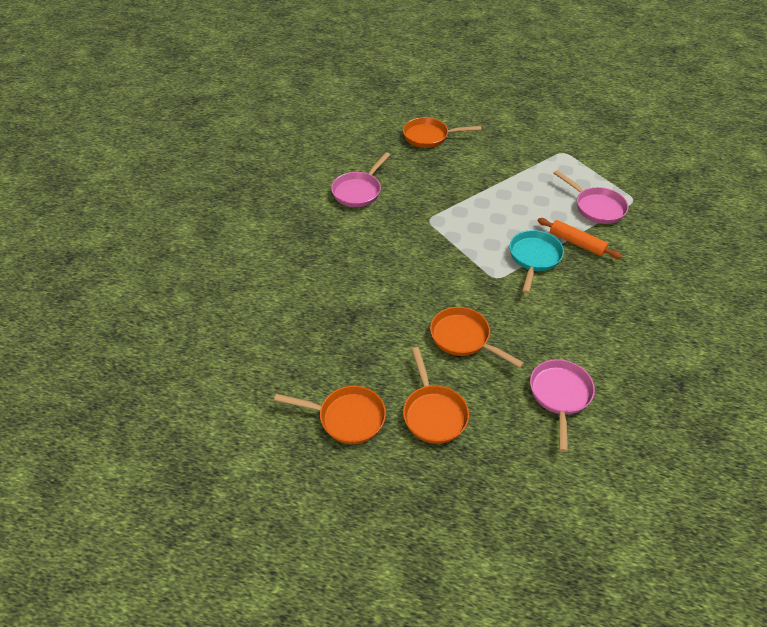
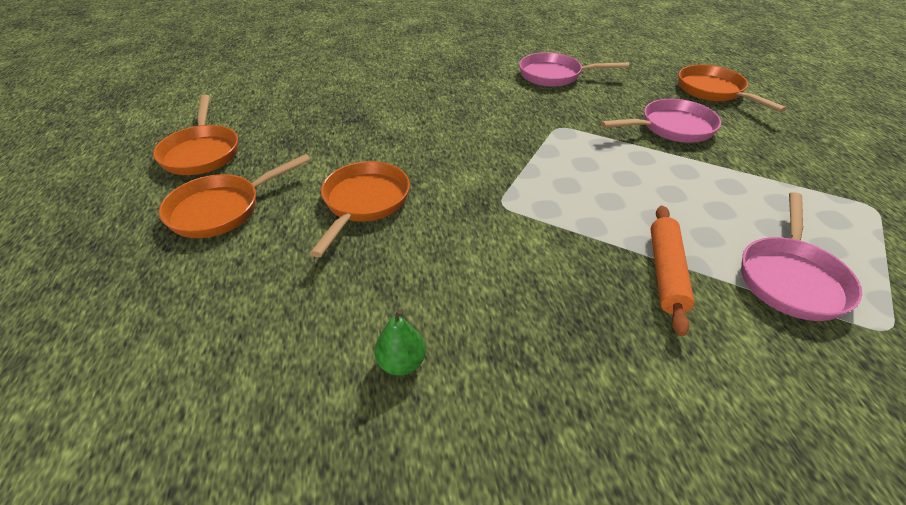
camera: 65 degrees right, 5 degrees down
turquoise pan [510,230,564,294] -> none
pink pan [530,359,595,452] -> pink pan moved to [601,99,721,143]
none -> green pear [374,309,426,375]

